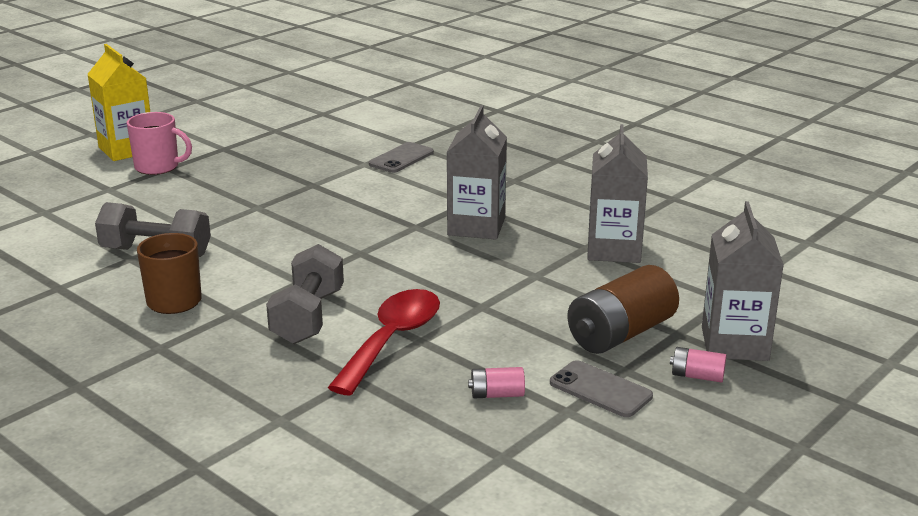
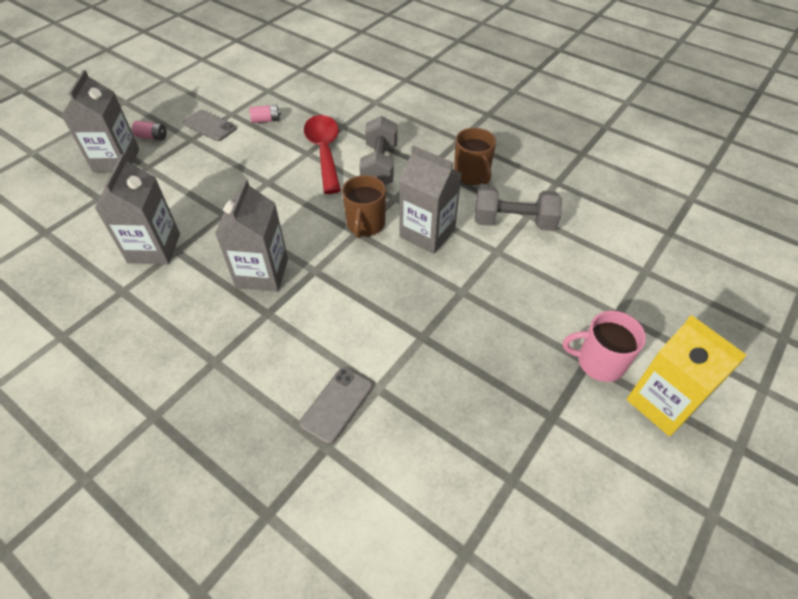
camera: 175 degrees right, 25 degrees up
red spoon [327,289,440,396] -> red spoon turned 150 degrees clockwise [304,115,341,194]
brown battery [567,265,679,354] -> none
none -> brown mug [342,175,386,238]
none -> grey carton [399,146,462,254]

